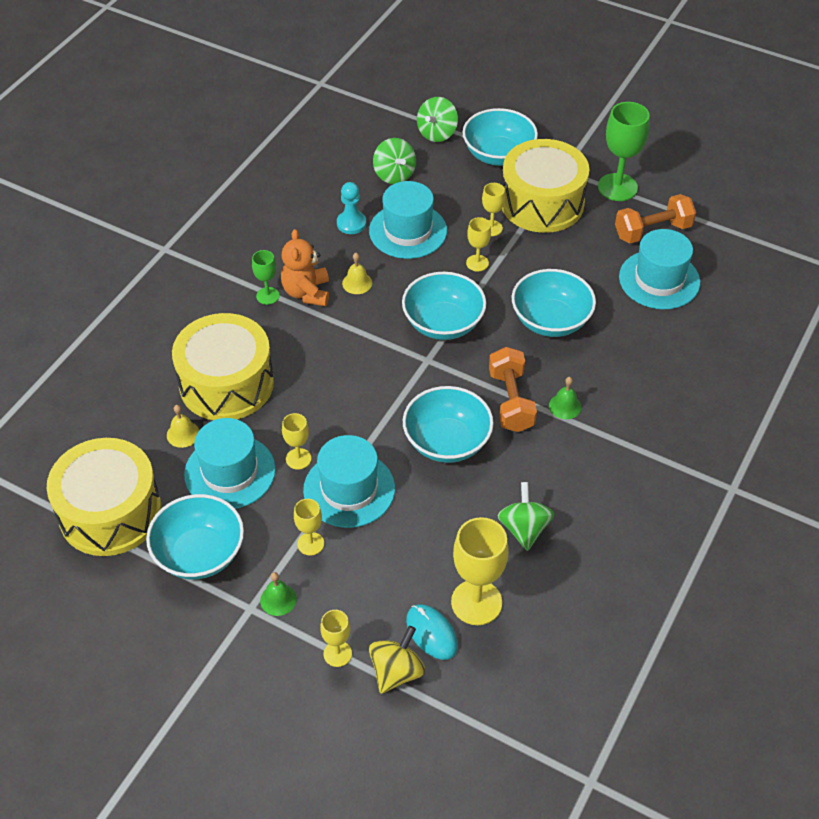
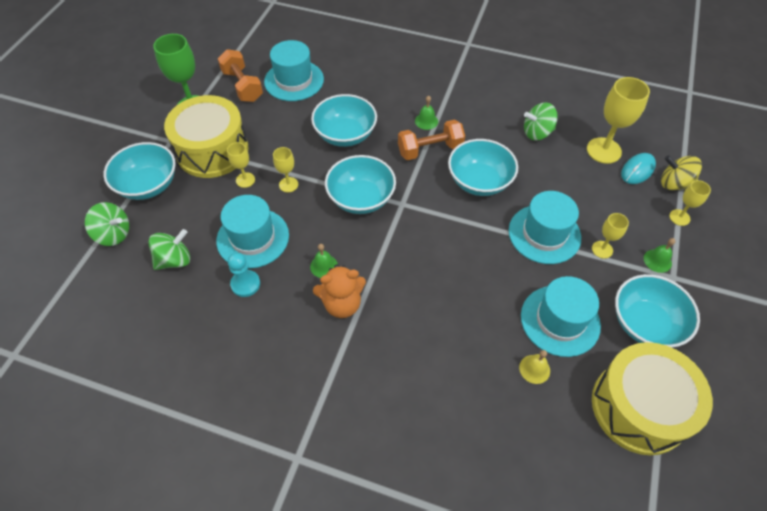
camera: 100 degrees left, 5 degrees up
yellow drum [172,313,274,420] -> none
green goblet [252,250,280,305] -> none
yellow goblet [282,413,311,470] -> none
yellow bell [342,253,372,294] -> green bell [310,244,338,278]

